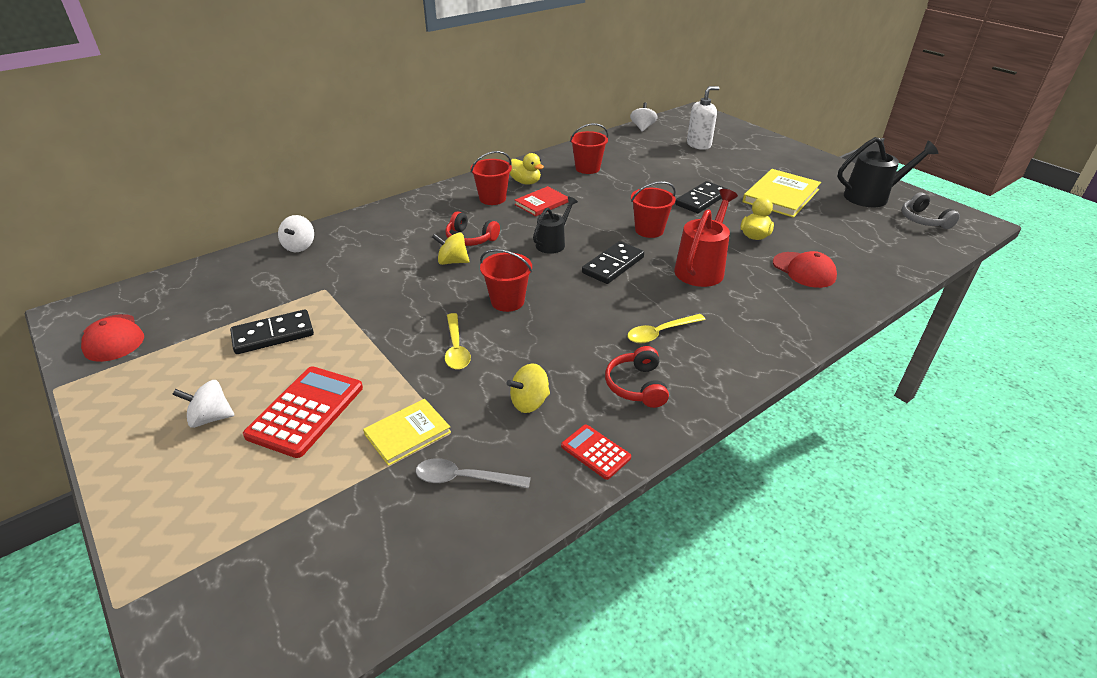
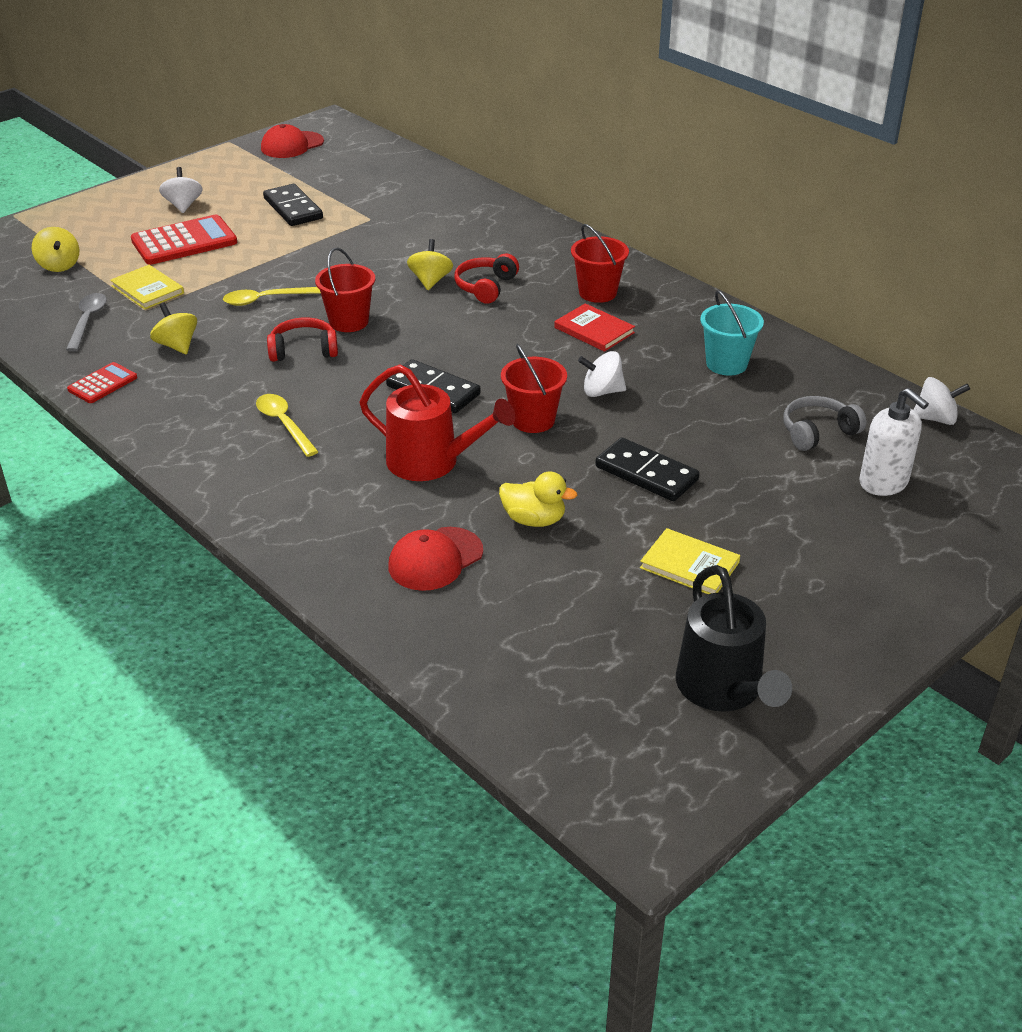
camera: 85 degrees right, 0 degrees up
red calculator [243,366,363,458] -> red calculator turned 45 degrees counterclockwise [131,214,237,265]
white spinning top [278,215,314,252] -> white spinning top moved to [578,351,626,397]
yellow duck [510,153,544,185] -> none
black watering can [533,197,578,254] -> none
red bucket [570,123,608,174] -> turquoise bucket [700,290,764,375]
red headphones [605,346,669,408] -> red headphones moved to [267,318,338,362]
yellow book [742,169,821,218] -> yellow book [640,528,740,594], size x0.61
grey headphones [902,193,960,229] -> grey headphones moved to [783,396,867,451]
none -> yellow spinning top [32,227,79,272]

